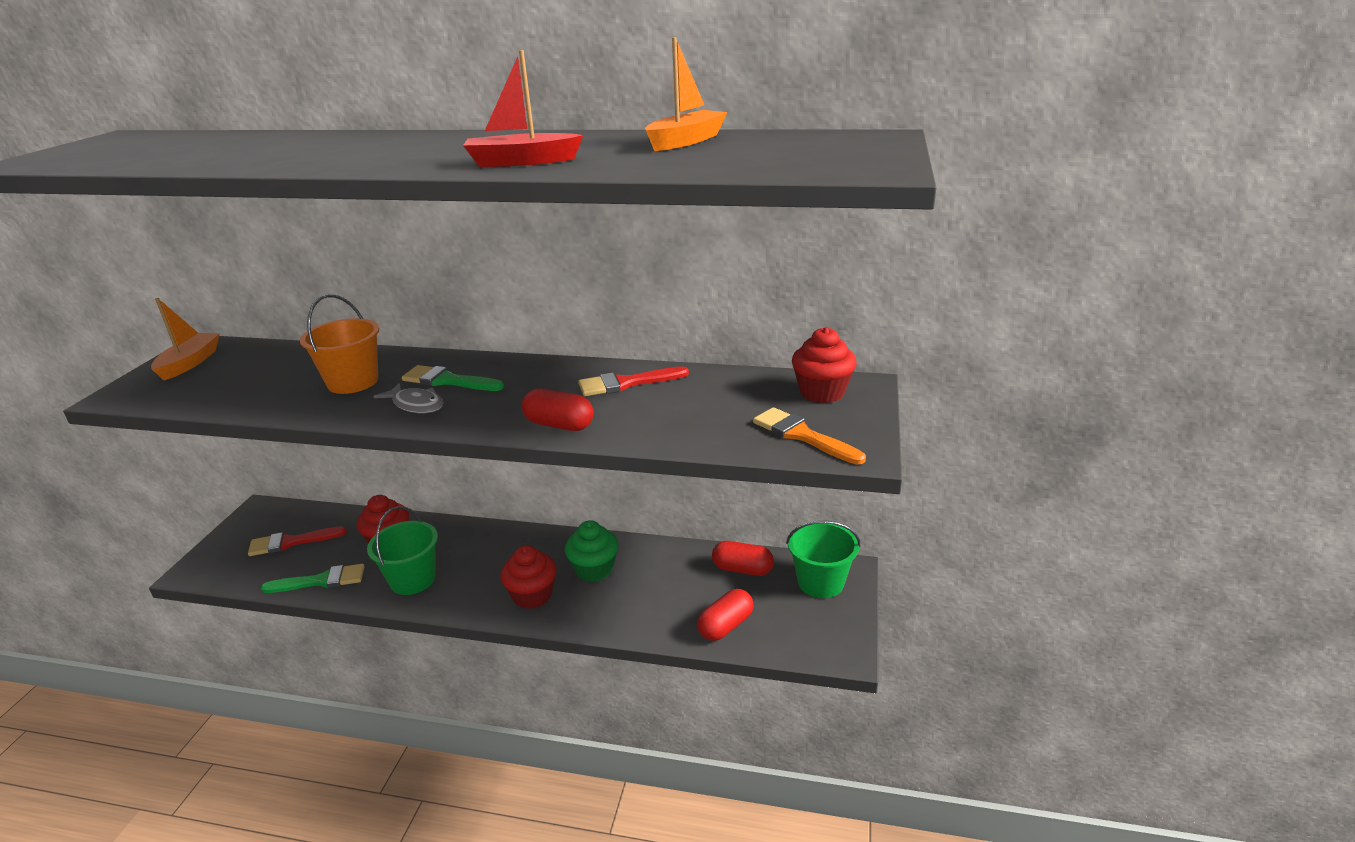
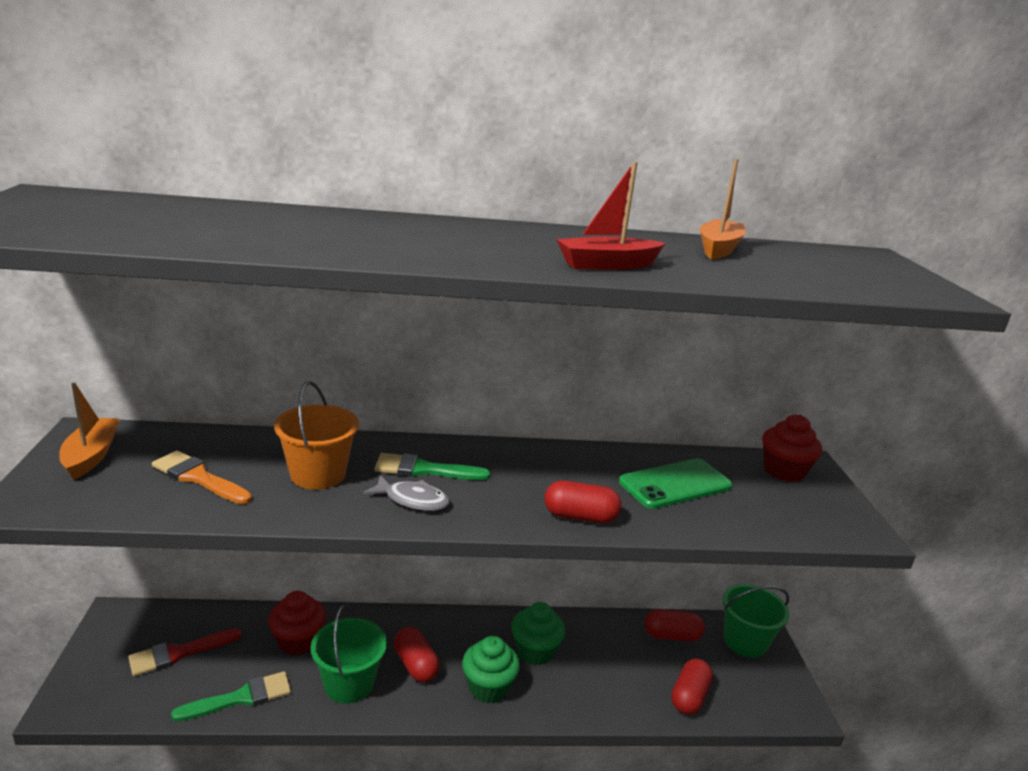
camera: 20 degrees left, 5 degrees down
red cupcake [500,545,557,609] -> green cupcake [462,636,520,703]
red brush [578,366,689,396] -> none
orange brush [753,407,866,465] -> orange brush moved to [152,451,252,504]
none -> red capsule [394,627,440,682]
none -> green phone [619,458,733,509]

